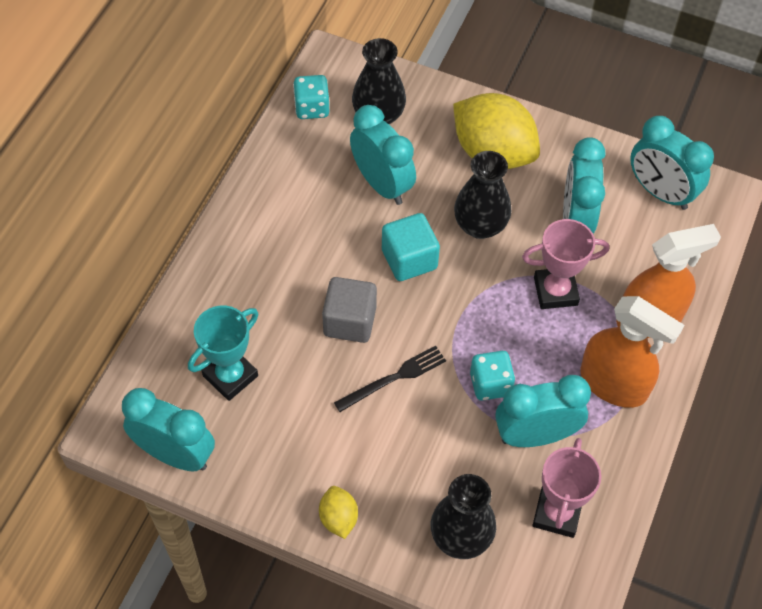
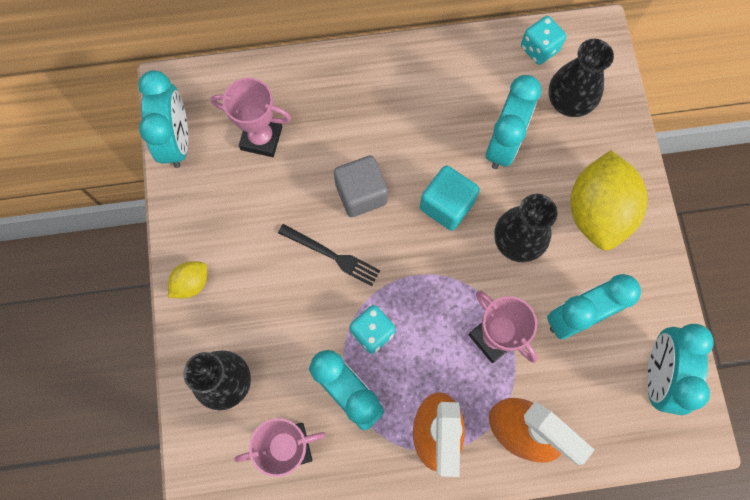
camera: 60 degrees right, 15 degrees up
turquoise trophy [188,306,259,401] -> pink trophy [211,78,291,157]

